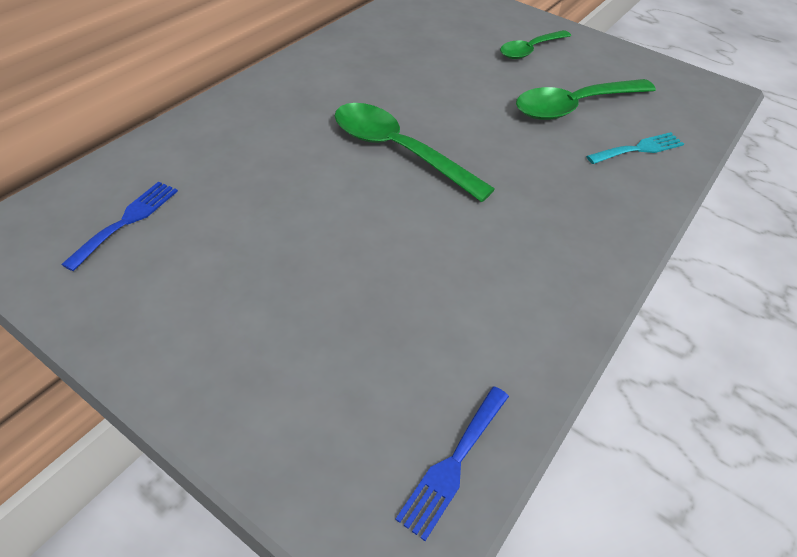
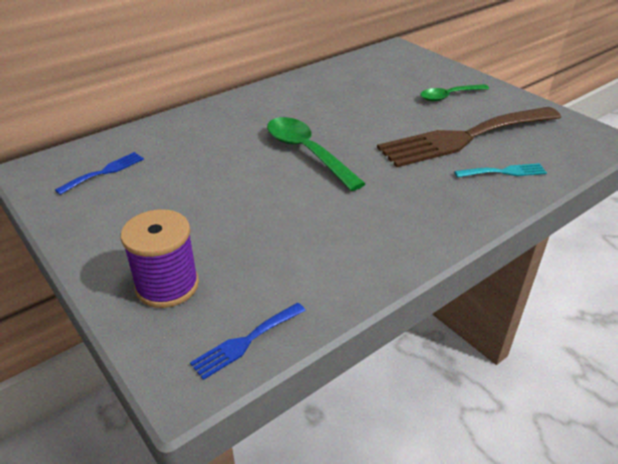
camera: 20 degrees right, 10 degrees down
green spoon [516,79,656,120] -> brown fork [377,107,561,167]
none -> purple spool [121,209,199,308]

